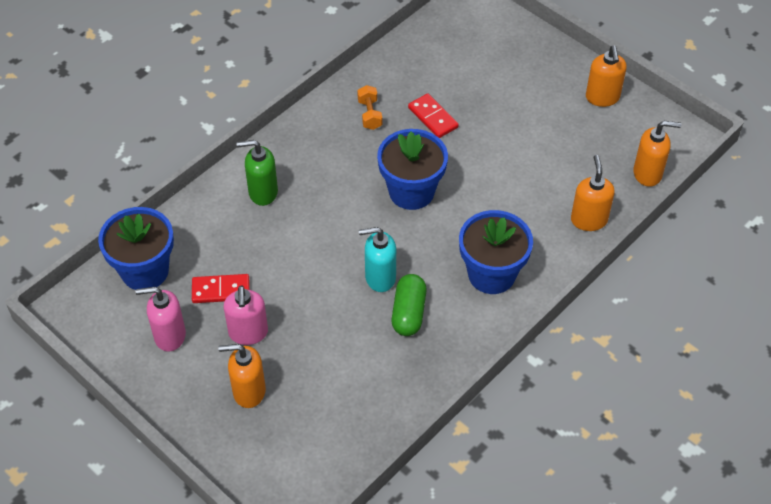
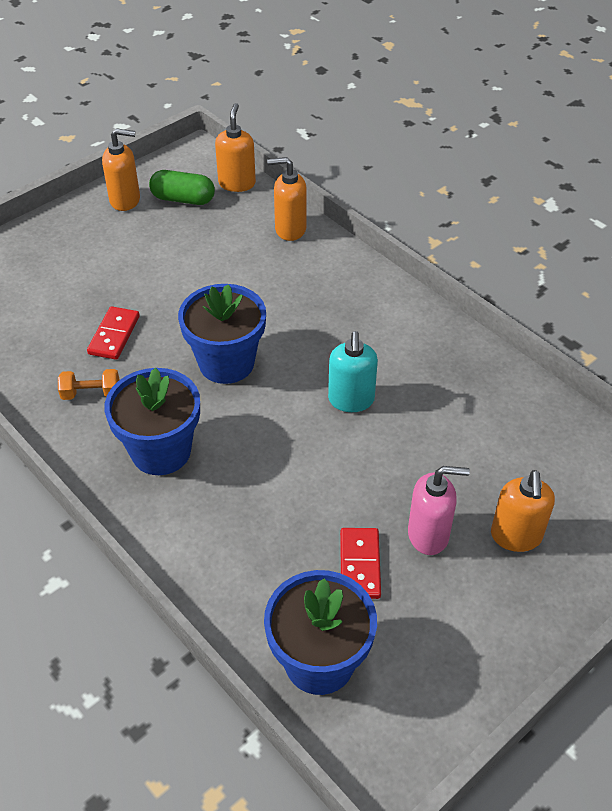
camera: 85 degrees left, 5 degrees down
pink soap dispenser [136,287,186,352] -> none
green soap dispenser [236,140,278,206] -> none
green capsule [392,274,427,336] -> green capsule moved to [149,170,215,205]
red domino [408,93,459,138] -> red domino turned 45 degrees counterclockwise [87,306,140,360]
blue flower pot [459,210,533,294] -> blue flower pot moved to [105,368,200,475]

